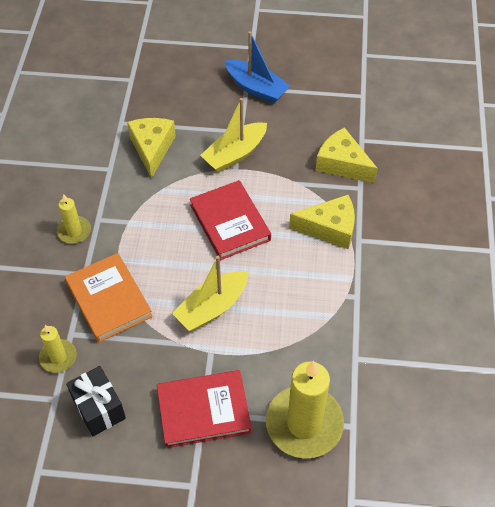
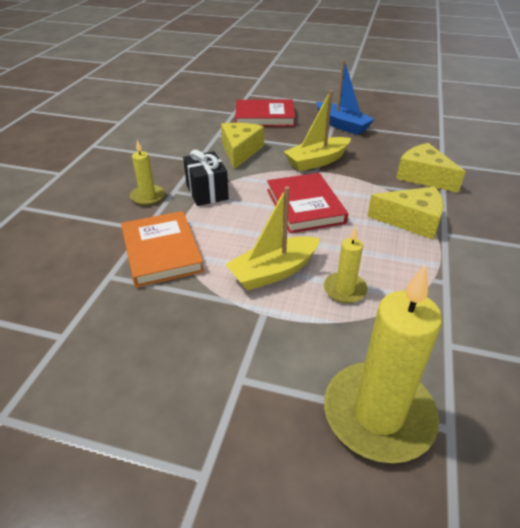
camera: 10 degrees right, 15 degrees down
yellow candle [39,325,77,373] -> yellow candle moved to [324,227,368,303]
black gift [66,366,126,436] -> black gift moved to [183,150,229,206]
red book [157,370,252,448] -> red book moved to [235,100,296,127]

